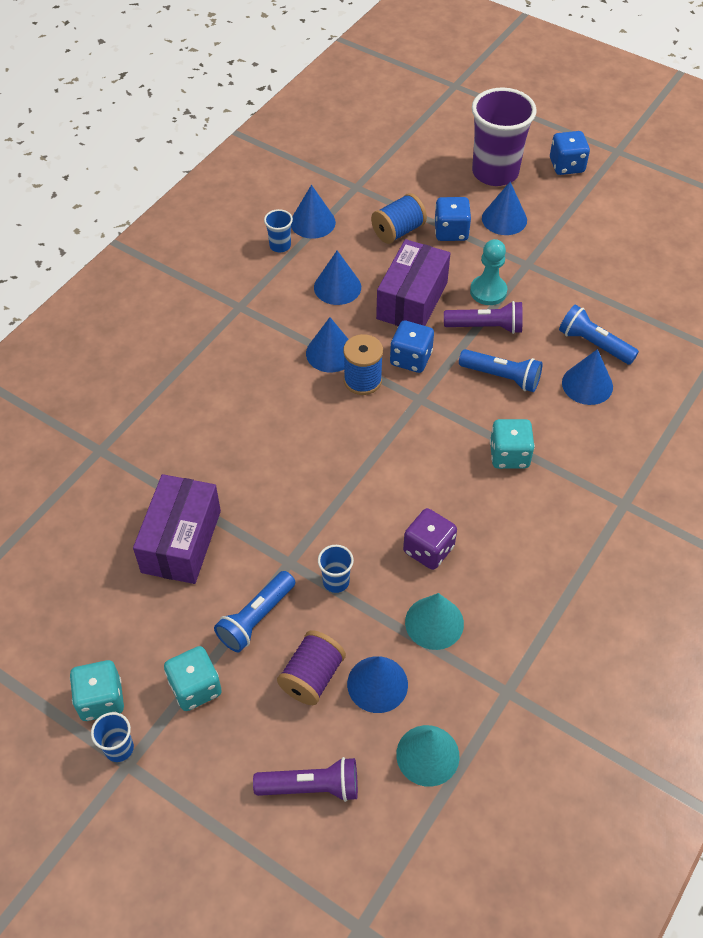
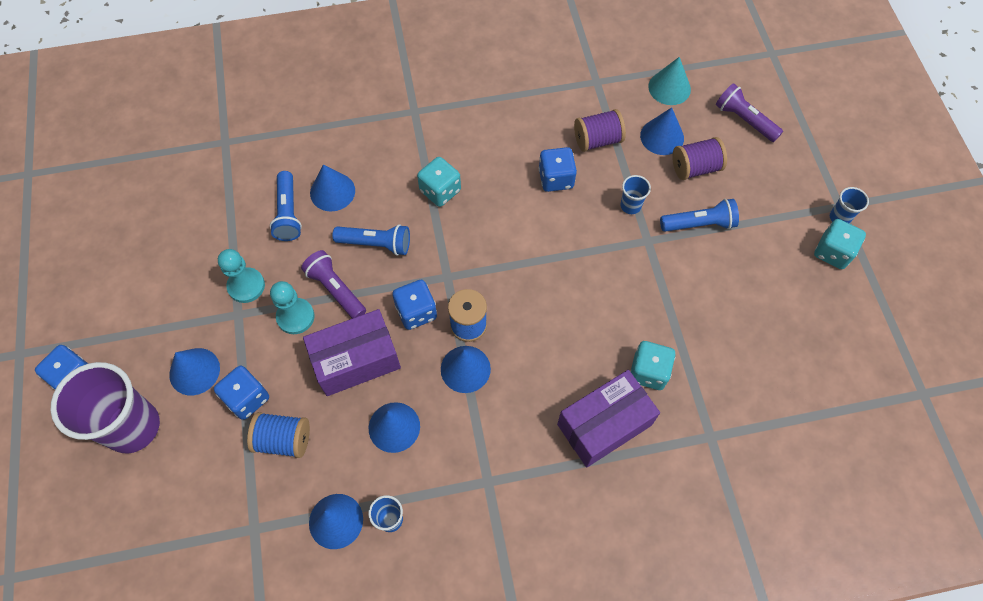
camera: 135 degrees left, 10 degrees up
purple box [133,474,221,584] -> purple box moved to [557,370,660,467]
turquoise dice [164,646,222,711] -> turquoise dice moved to [630,341,675,390]
purple dice [403,508,457,570] -> blue dice [539,147,577,192]
turquoise cone [405,593,464,650] -> purple spool [574,109,626,152]
blue flashlight [459,349,542,392] -> blue flashlight turned 120 degrees clockwise [332,224,410,256]
none -> turquoise pawn [218,249,265,303]

